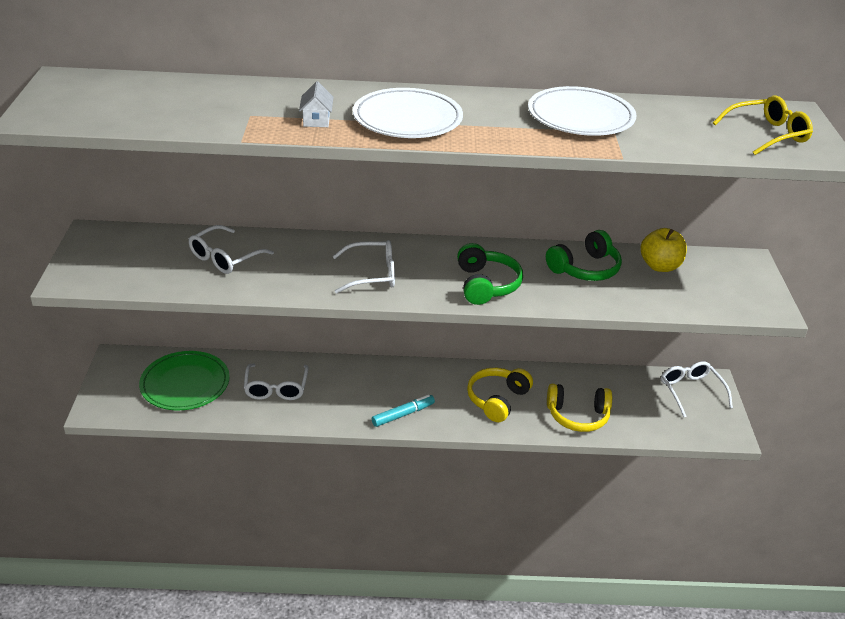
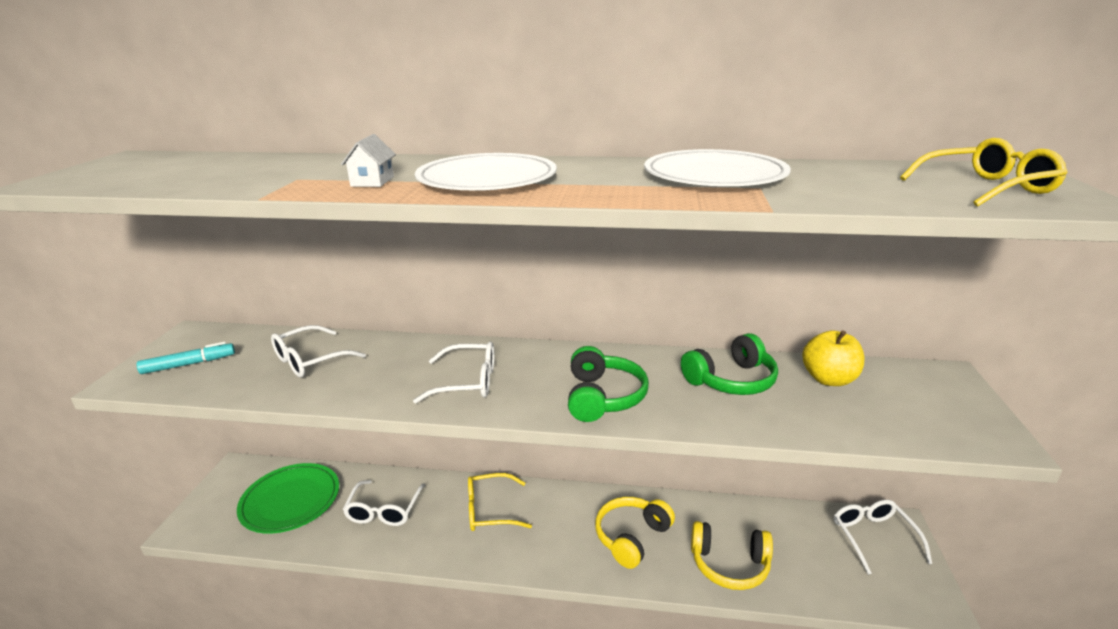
camera: 10 degrees right, 10 degrees down
turquoise marker [372,395,435,427] -> turquoise marker moved to [137,342,235,374]
none -> yellow glasses [468,473,532,531]

